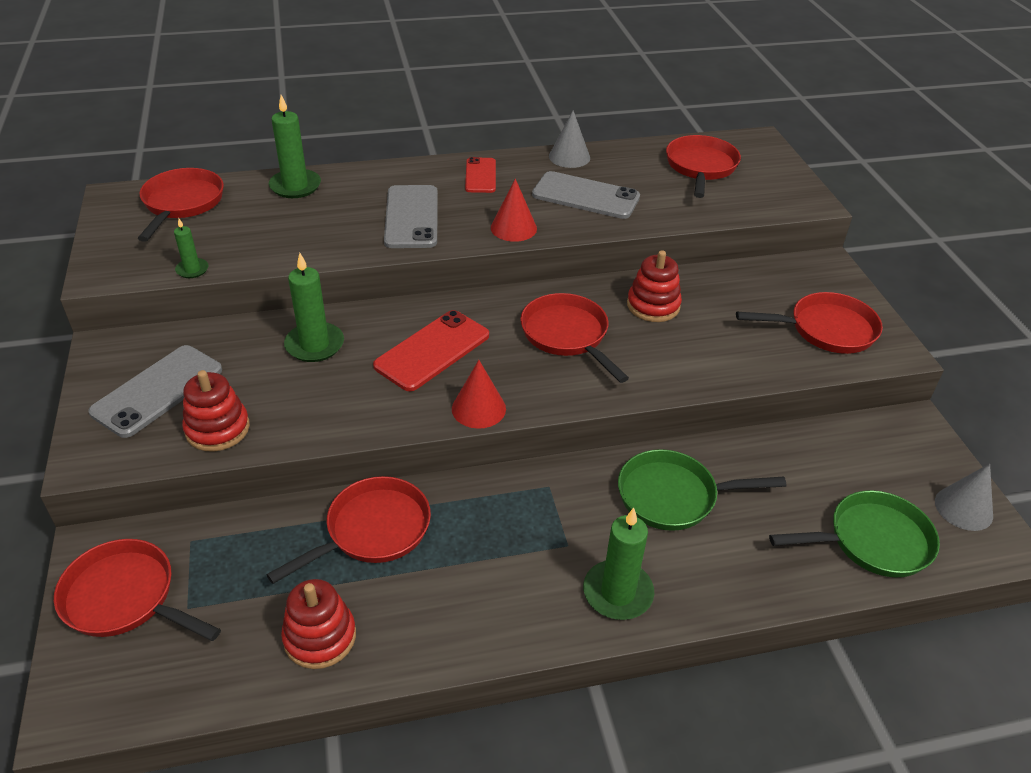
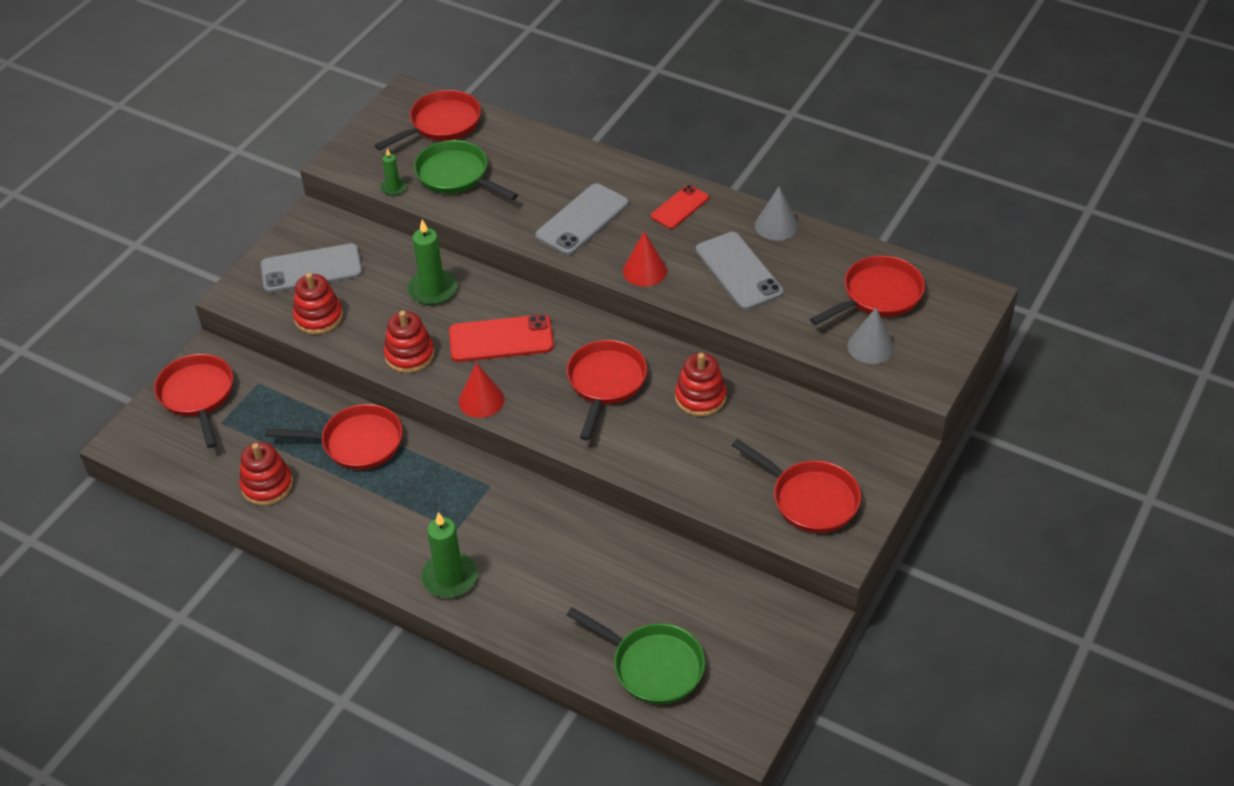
camera: 45 degrees right, 5 degrees up
green candle [269,95,321,198] -> none
green pan [618,449,786,531] -> green pan moved to [414,140,518,200]
grey cone [935,464,993,531] -> grey cone moved to [847,308,894,364]
none -> red stacking toy [384,311,435,373]

